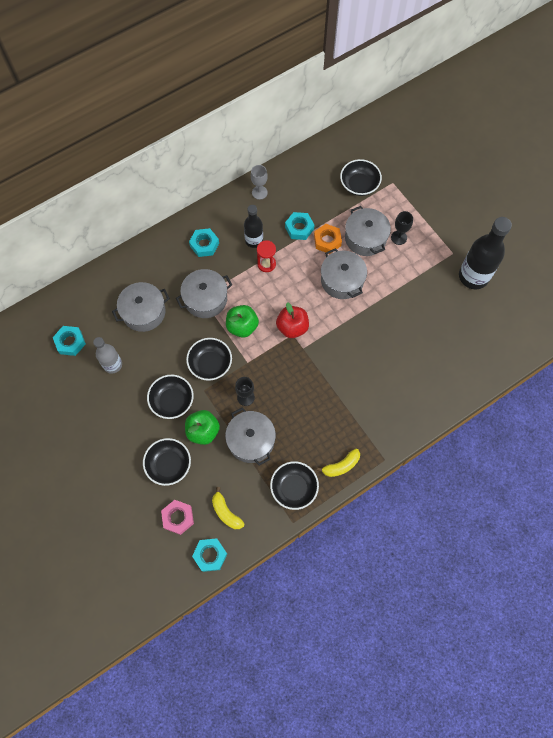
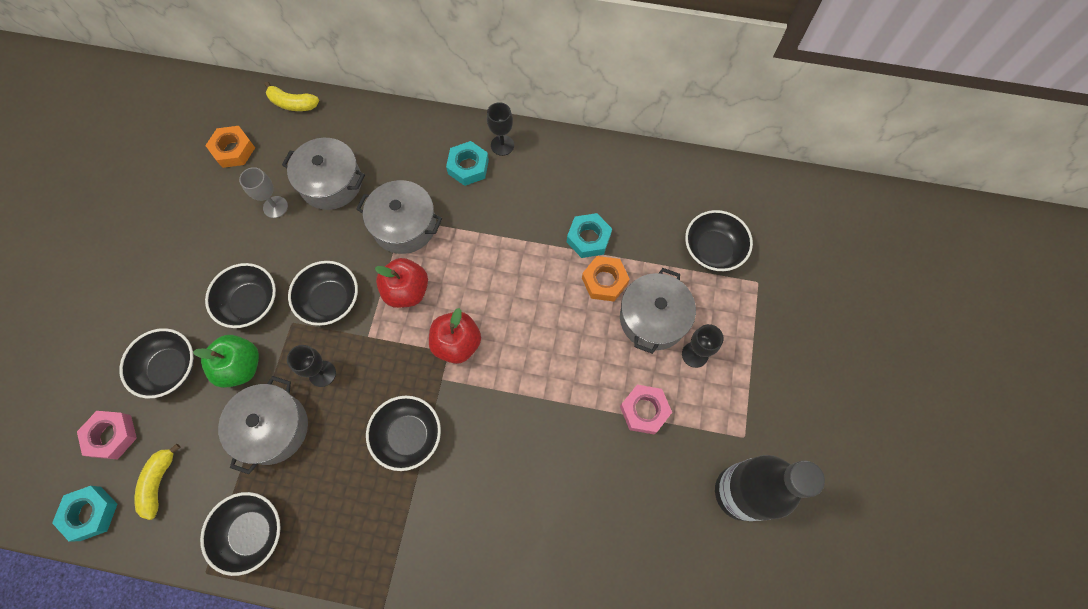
camera: 45 degrees right, 0 degrees up
turquoise nut [53,326,86,356] -> orange nut [205,126,255,168]
grey bottle [93,337,122,374] -> none
green apple [226,305,259,338] -> red apple [375,258,428,308]
black bottle [244,205,263,248] -> none
grey goblet [251,165,268,200] -> grey goblet moved to [239,167,288,218]
red hourglass [257,240,276,272] -> none
yellow banana [317,449,360,477] -> yellow banana moved to [264,82,319,111]
grey pot [321,248,367,299] -> none
none -> black bowl [366,396,441,471]
none -> black goblet [487,102,514,156]
none -> pink nut [620,385,672,435]

